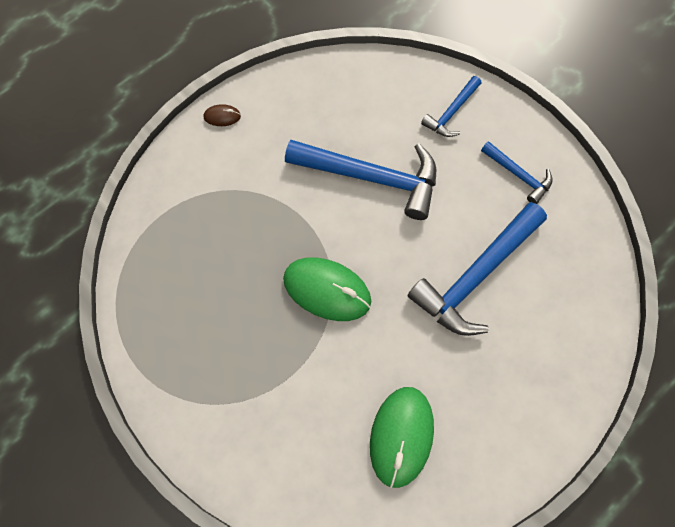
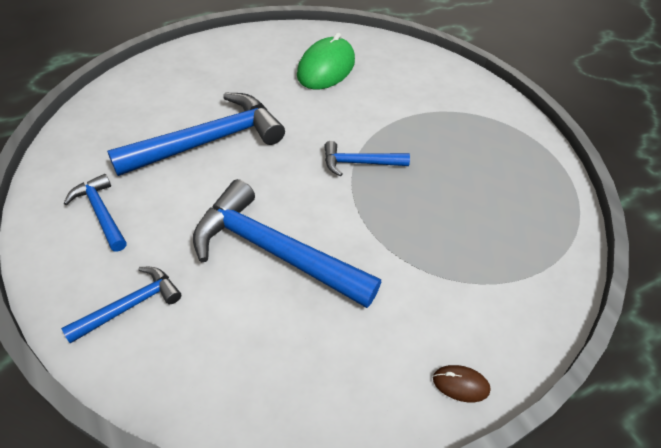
camera: 170 degrees left, 20 degrees down
green mouse [283,257,371,321] -> blue hammer [324,141,410,176]

